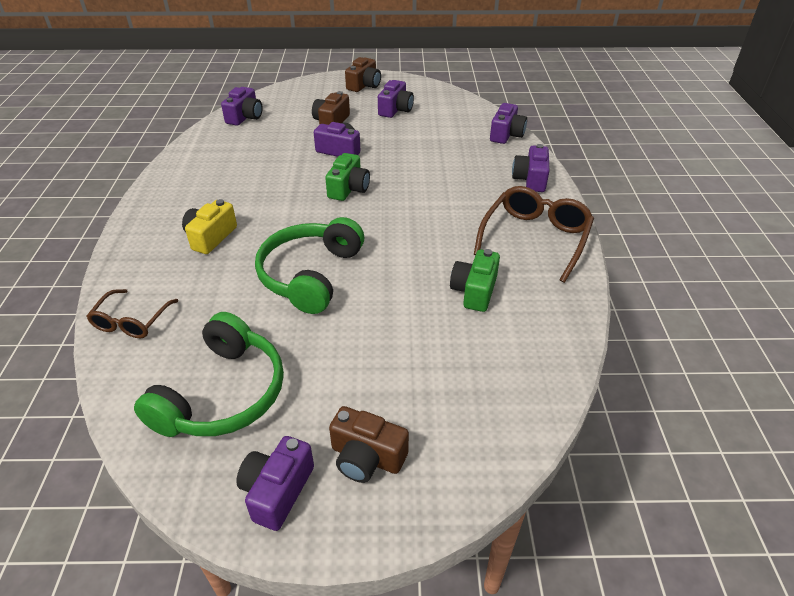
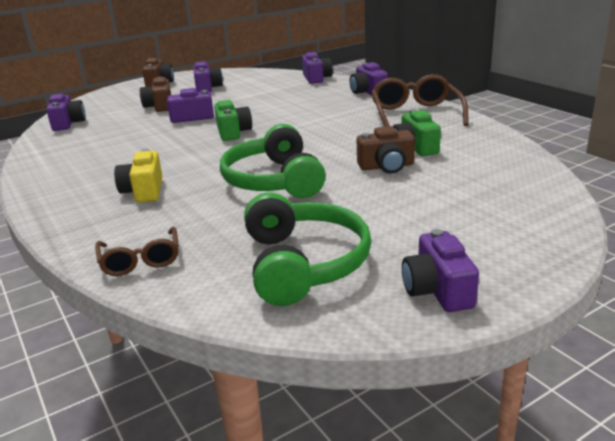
camera: 30 degrees left, 15 degrees down
brown camera [329,406,409,483] -> brown camera moved to [357,126,415,174]

